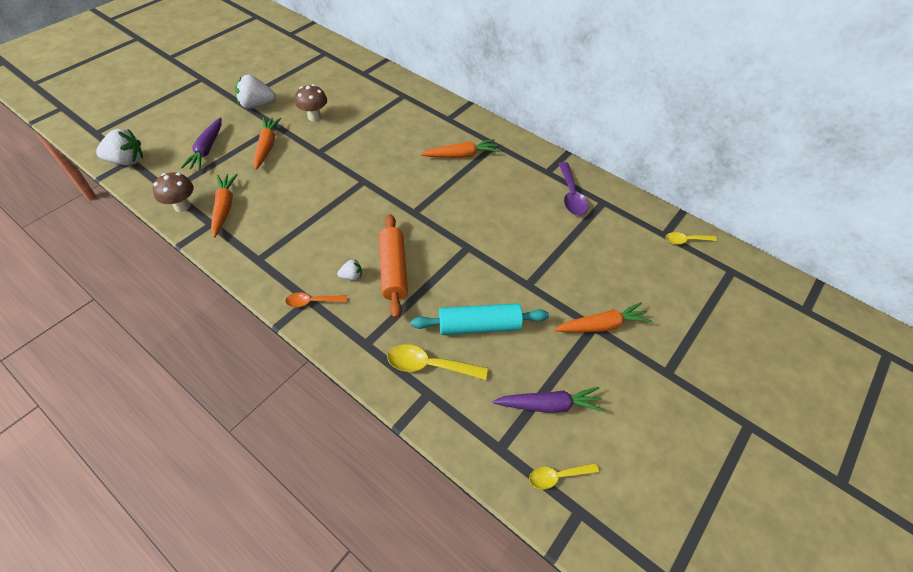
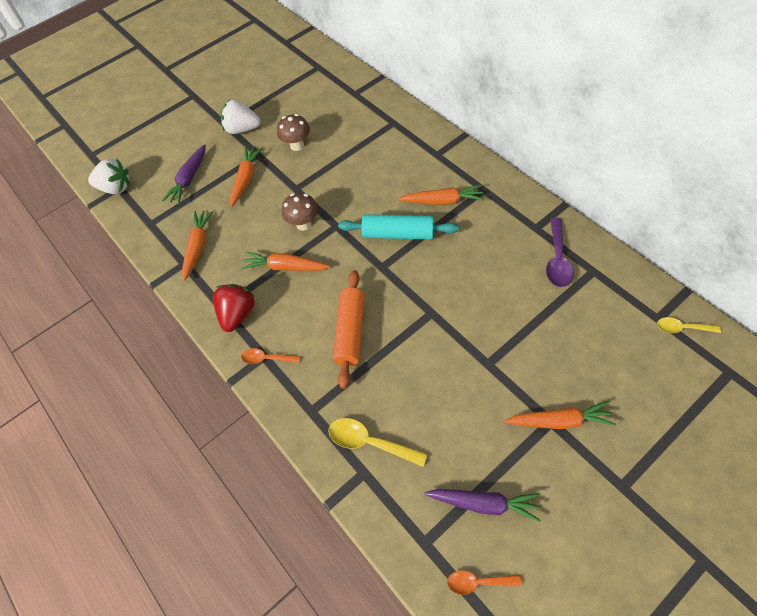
camera: 20 degrees right, 5 degrees up
brown mushroom [153,172,194,212] -> brown mushroom moved to [282,193,318,231]
white strawberry [337,259,362,280] -> none
turquoise rolling pin [411,303,549,335] -> turquoise rolling pin moved to [338,214,459,240]
yellow spoon [529,463,599,490] -> orange spoon [447,570,522,595]
none -> red strawberry [213,284,255,332]
none -> orange carrot [241,251,330,271]

